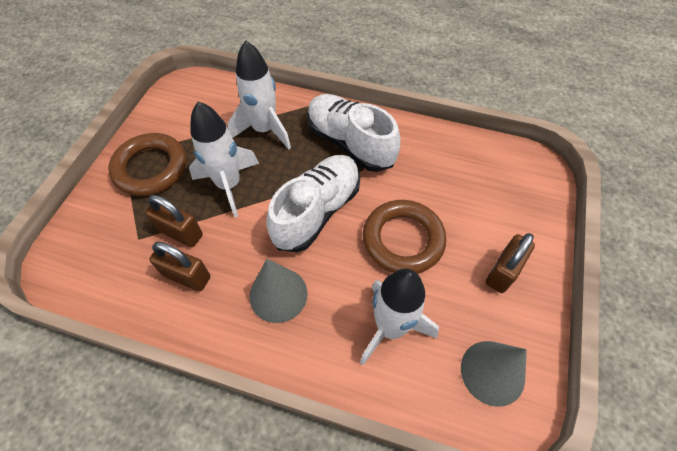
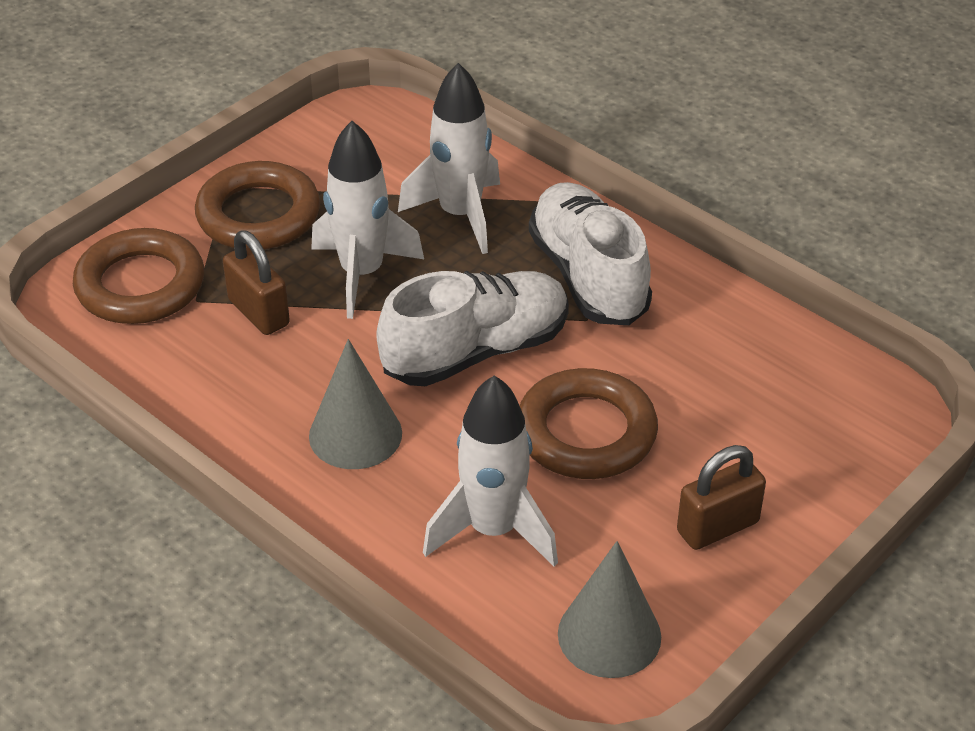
camera: 25 degrees right, 15 degrees down
brown padlock [149,242,210,291] -> none
none -> brown ring [73,228,204,324]

